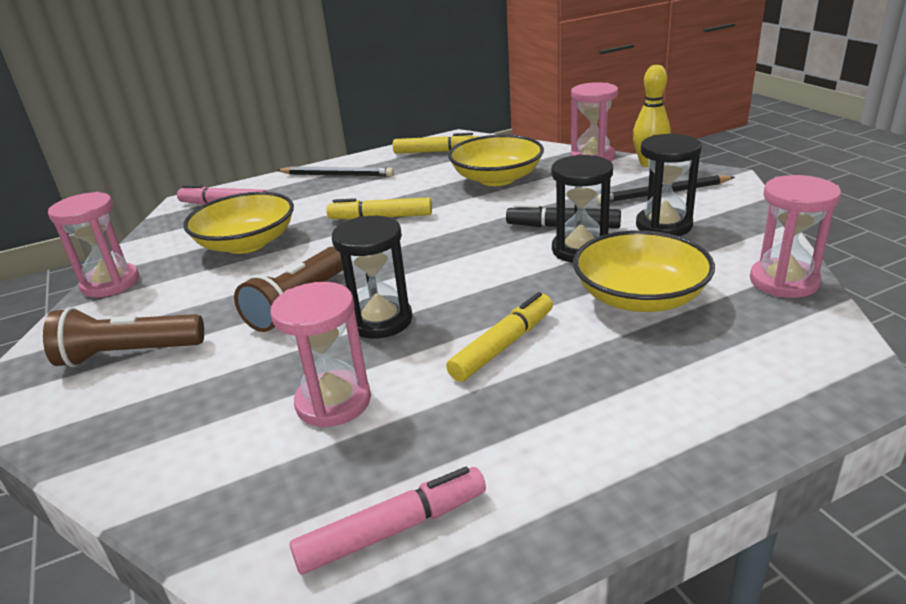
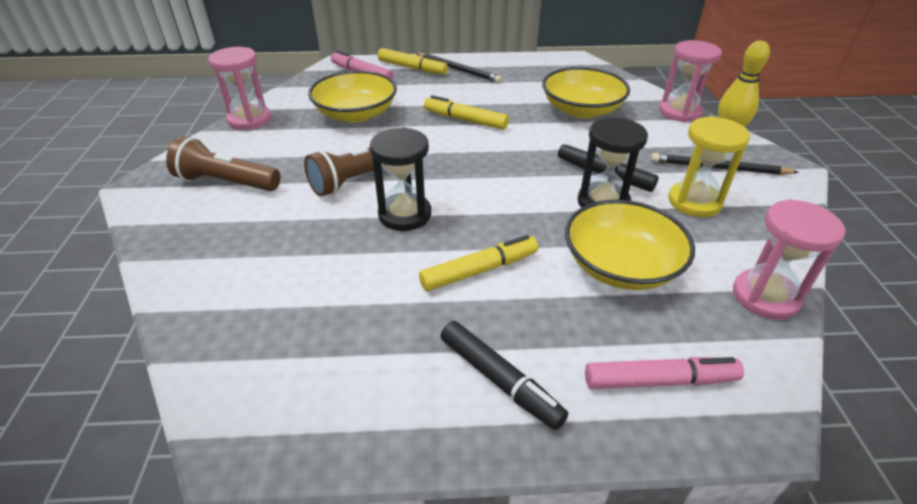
camera: 20 degrees right, 10 degrees up
pink hourglass [270,282,371,427] -> none
pink marker [290,467,486,574] -> pink marker moved to [585,357,744,389]
yellow marker [393,133,479,154] -> yellow marker moved to [378,48,448,74]
black hourglass [636,134,702,236] -> yellow hourglass [668,116,750,217]
none -> black marker [441,321,568,430]

